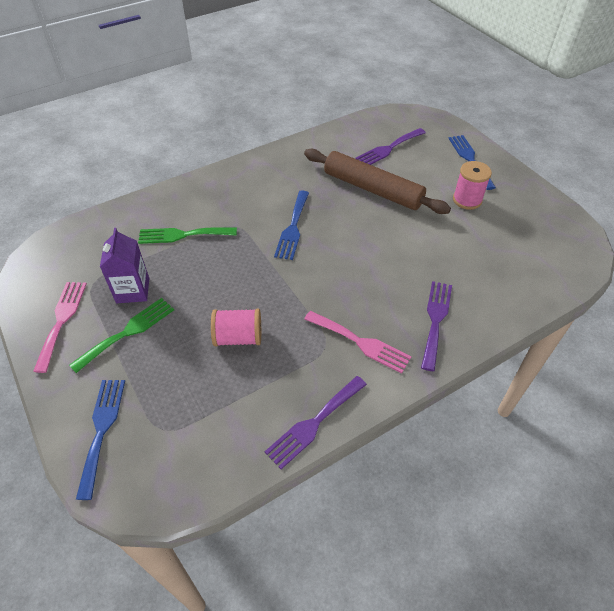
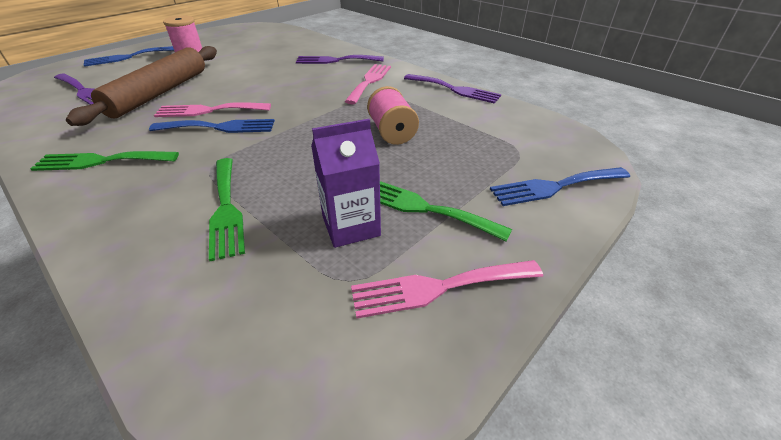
camera: 105 degrees left, 10 degrees down
none -> green fork [30,151,179,171]
none -> pink fork [154,102,271,117]

